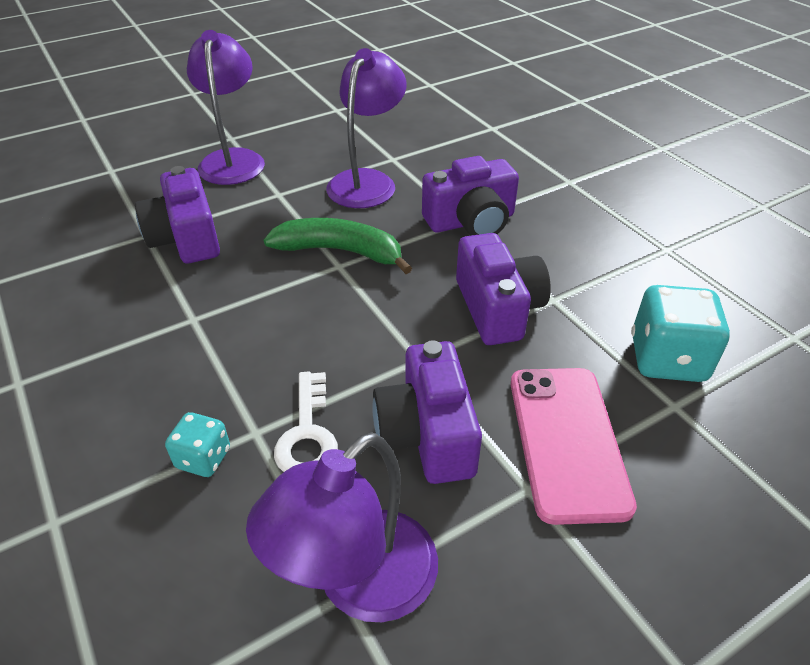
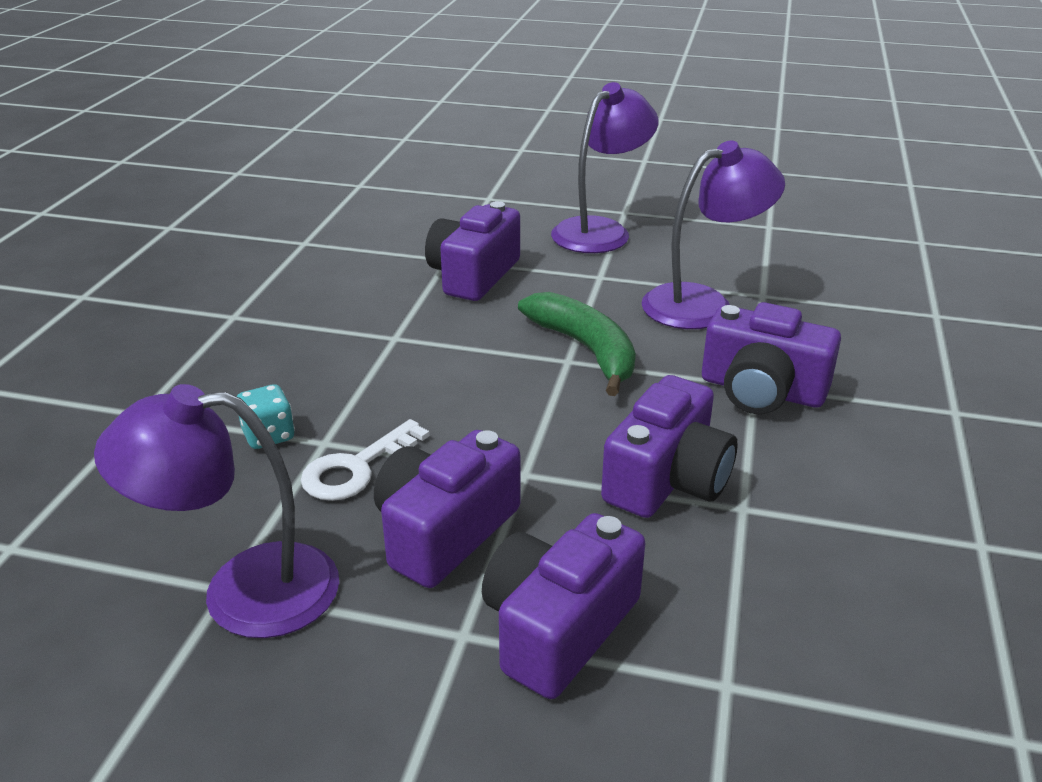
camera: 45 degrees right, 10 degrees down
pink phone [511,368,637,525] -> purple camera [482,513,645,699]
turquoise dice [631,285,730,382] -> none

